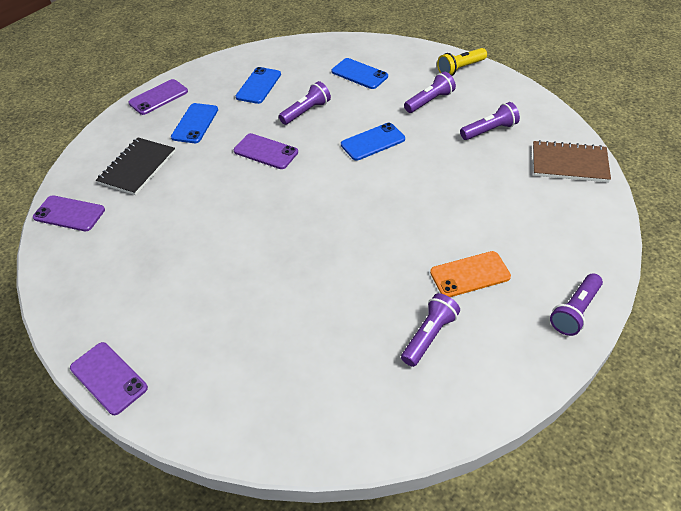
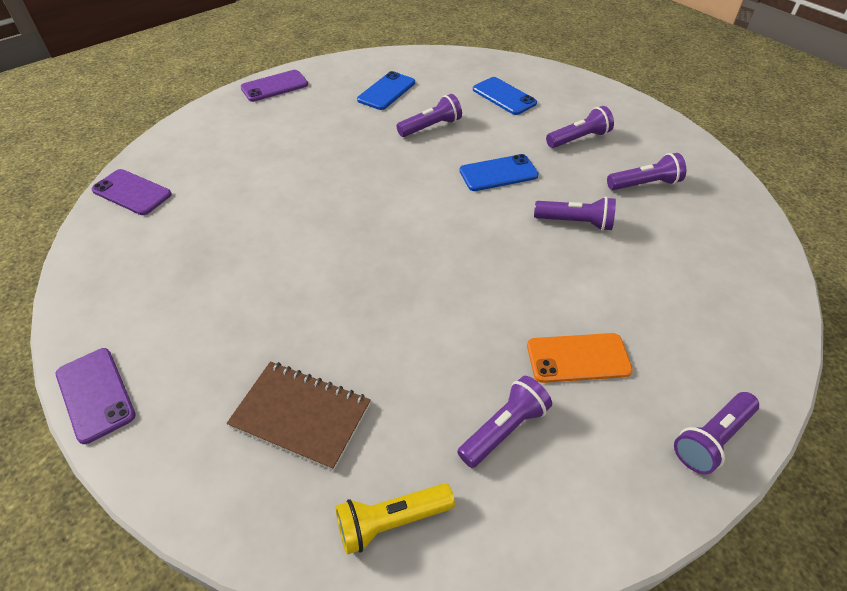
camera: 10 degrees right, 0 degrees up
black notebook [96,138,175,195] -> none
blue phone [171,103,218,143] -> none
purple phone [234,133,298,169] -> none
yellow flashlight [437,48,487,76] -> yellow flashlight moved to [335,483,455,555]
brown notebook [533,140,611,182] -> brown notebook moved to [227,361,371,471]
none -> purple flashlight [534,197,616,231]

